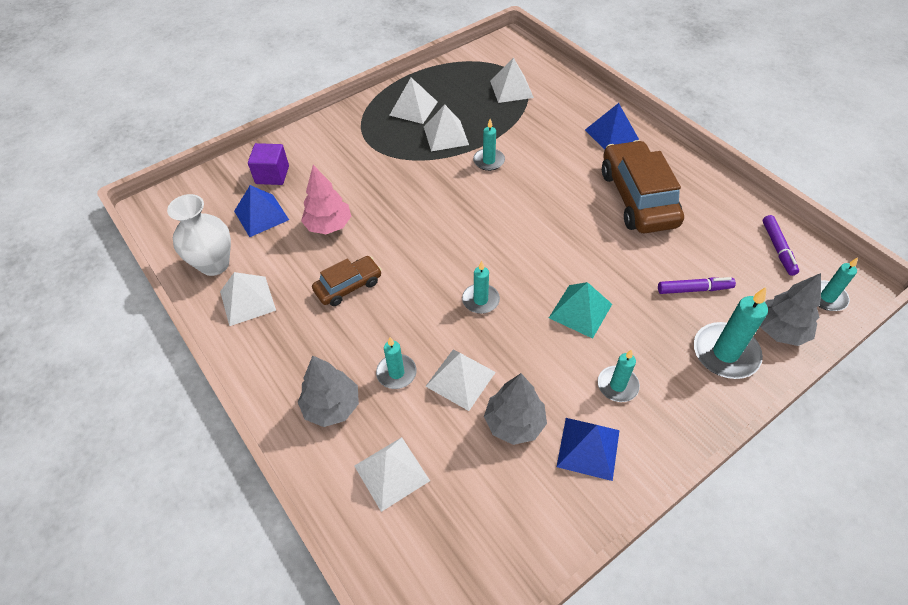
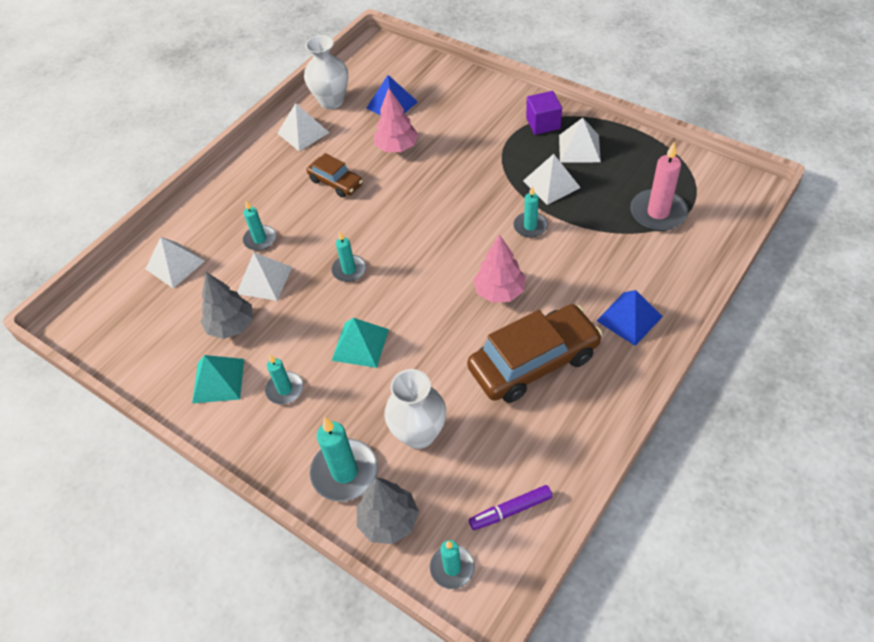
camera: 75 degrees right, 0 degrees up
purple cube [248,143,289,185] -> purple cube moved to [526,91,562,135]
grey tree [298,355,359,427] -> none
white pyramid [490,58,534,103] -> pink candle [630,142,688,231]
blue pyramid [557,418,620,481] -> turquoise pyramid [192,355,244,403]
purple marker [658,277,736,294] -> white vase [384,369,446,449]
none -> pink tree [473,234,526,303]

